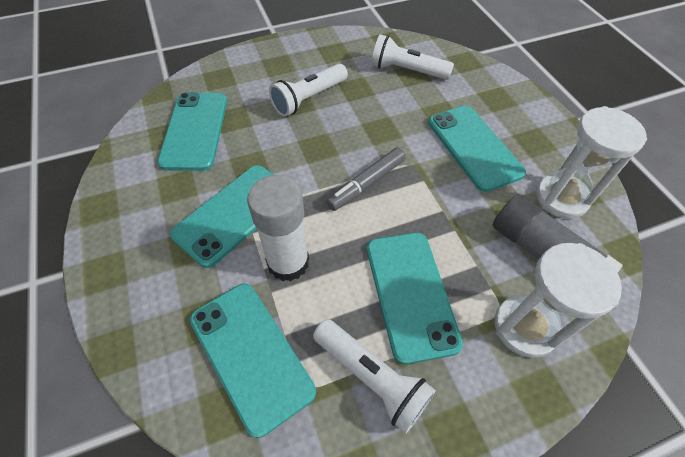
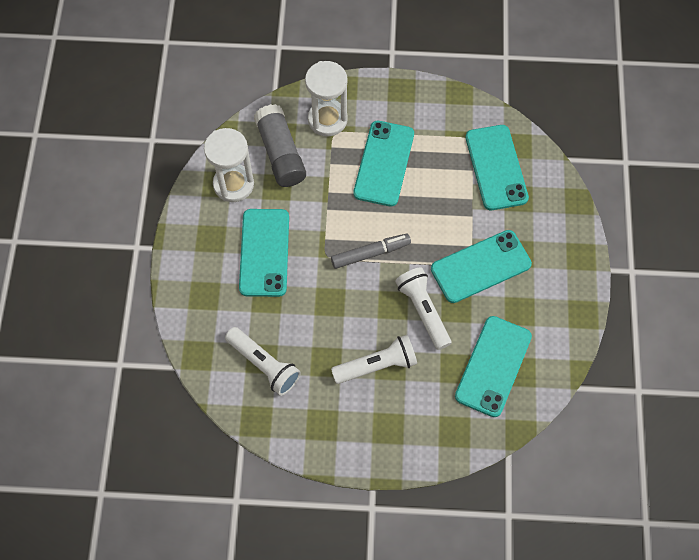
camera: 155 degrees left, 10 degrees up
white glue stick [247,175,309,281] -> none
white flashlight [313,319,436,434] -> white flashlight moved to [395,267,451,350]

